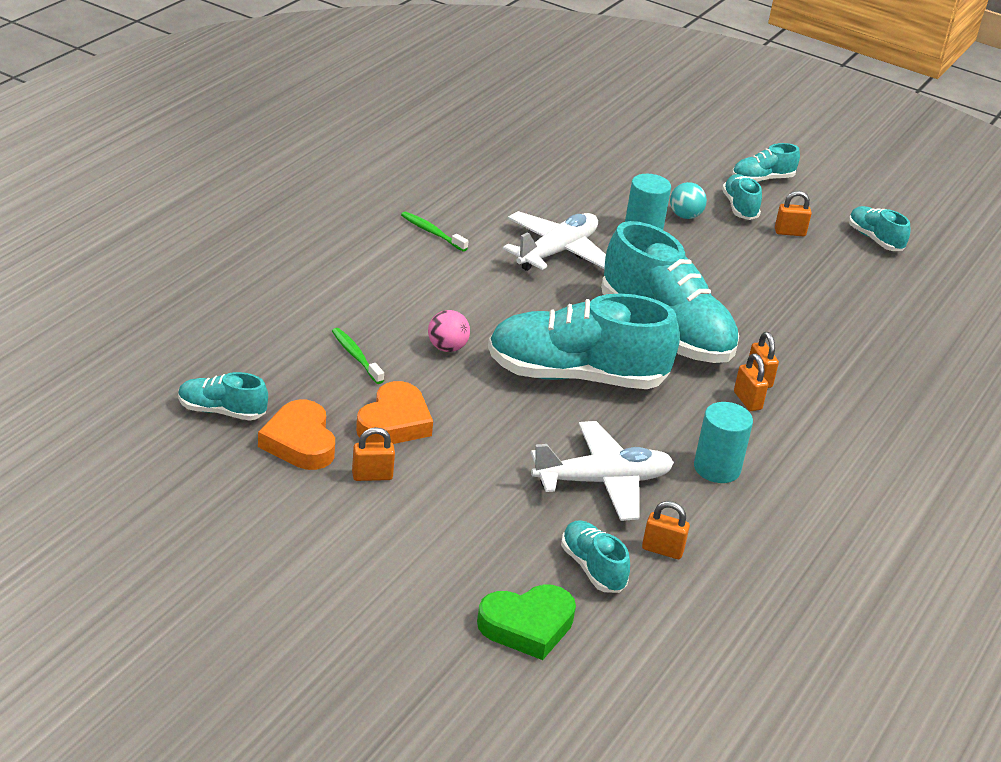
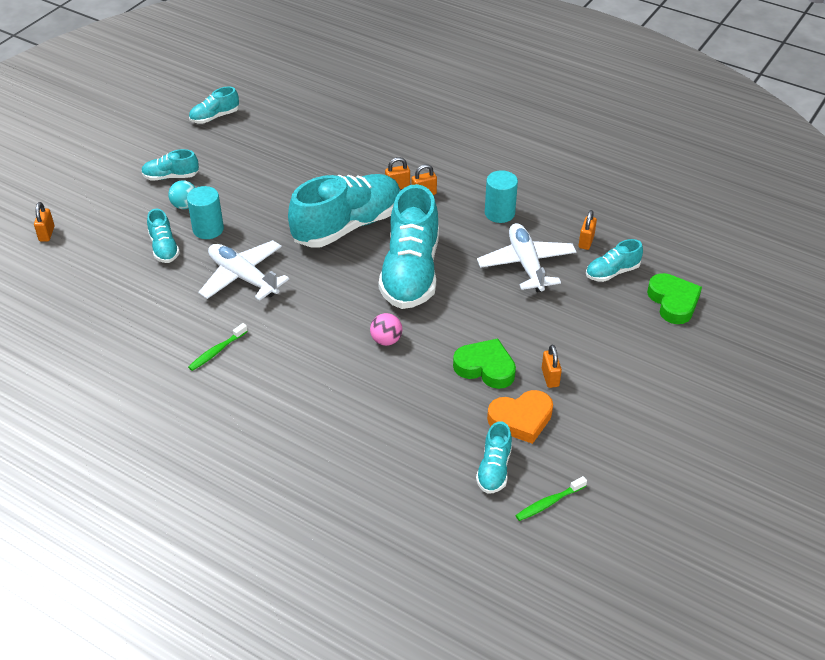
camera: 85 degrees left, 10 degrees up
green toothbrush [332,328,384,384] -> green toothbrush moved to [515,476,587,521]
orange heart [356,381,433,444] -> green heart [453,338,516,389]
turquoise shoe [732,143,800,182] -> turquoise shoe moved to [147,209,180,263]
orange padlock [775,191,812,236] -> orange padlock moved to [34,202,54,242]

